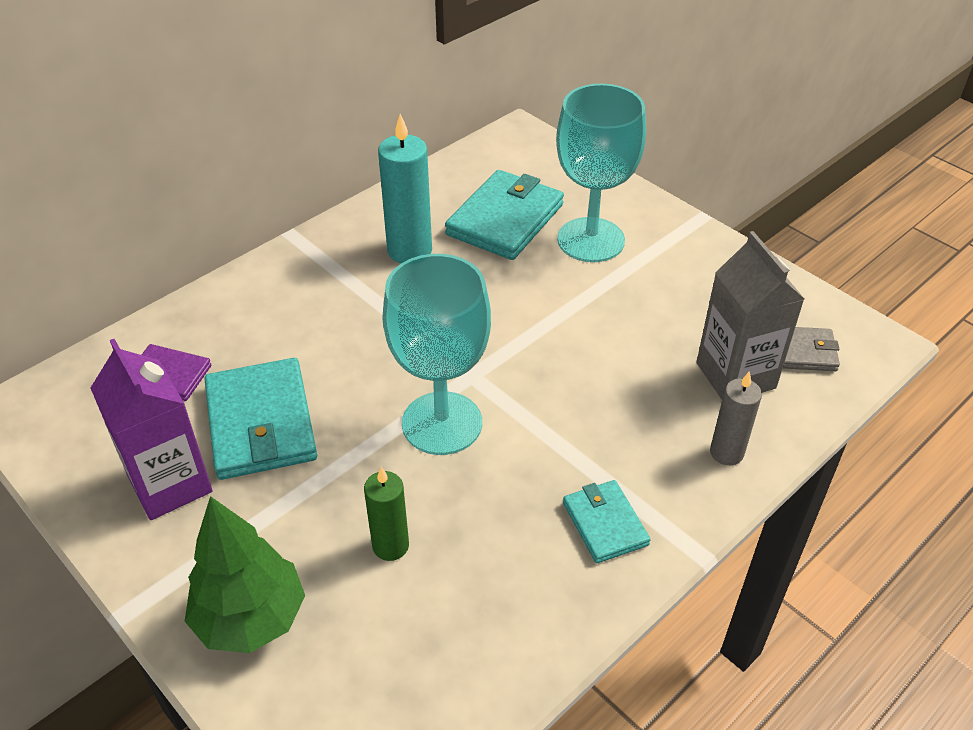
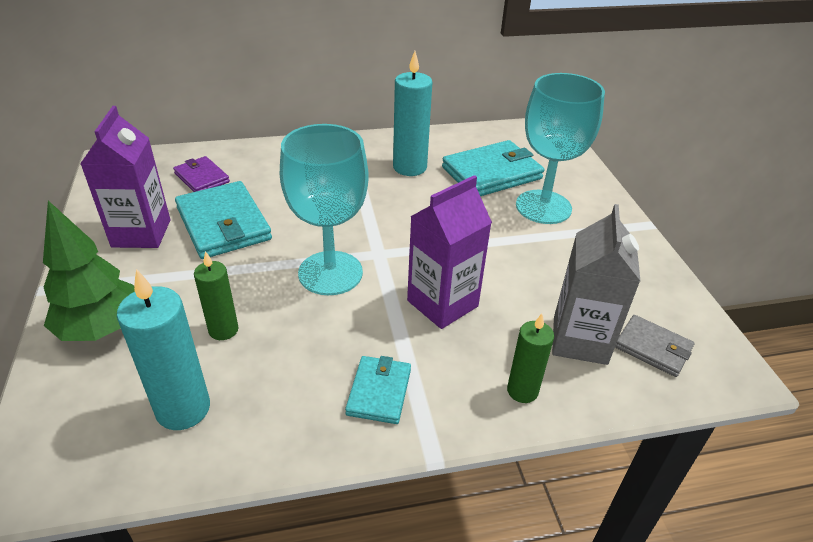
camera: 30 degrees right, 5 degrees down
turquoise wallet [204,358,317,480] -> turquoise wallet turned 45 degrees counterclockwise [175,181,272,259]
grey candle [710,372,762,465] -> green candle [507,314,554,403]
none -> turquoise candle [117,269,210,430]
none -> purple carton [407,175,492,329]

